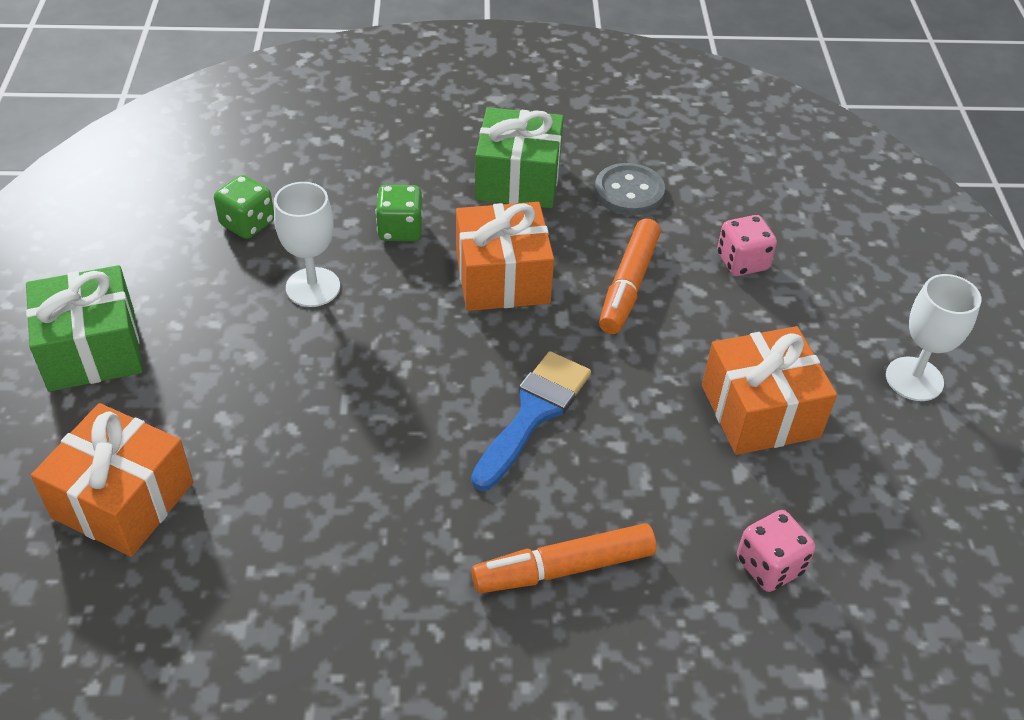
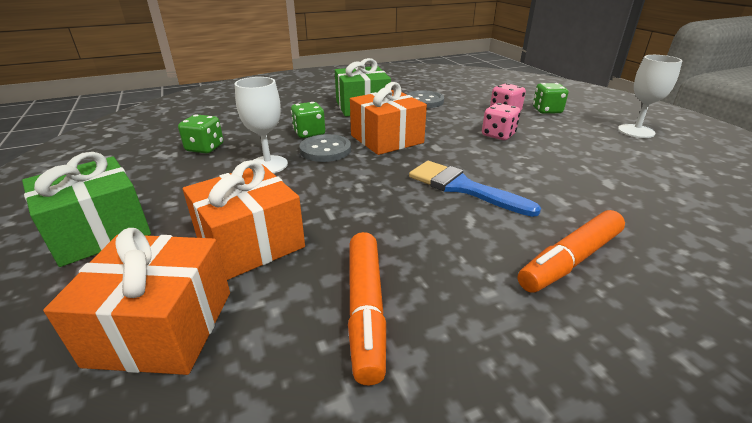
camera: 20 degrees left, 15 degrees down
blue brush [471,351,591,491] -> blue brush turned 60 degrees counterclockwise [409,161,541,217]
orange marker [599,218,661,334] -> orange marker moved to [348,232,386,385]
orange gift [702,326,837,455] -> orange gift moved to [183,160,305,280]
pink dice [737,510,815,592] -> pink dice moved to [482,103,520,140]
none -> grey button [299,134,351,162]
none -> green dice [533,83,568,114]

